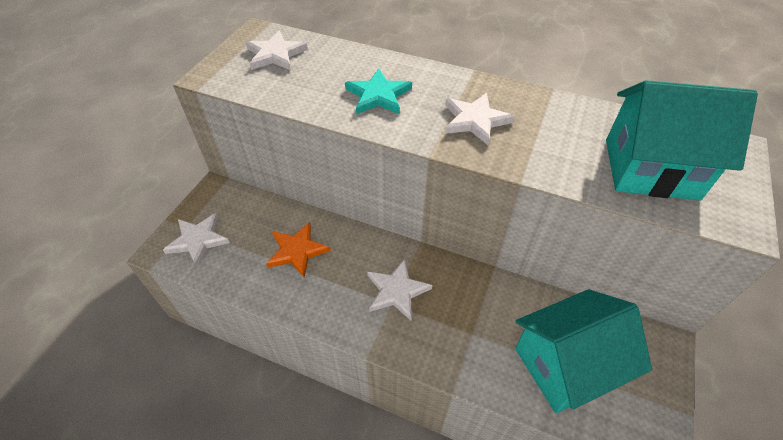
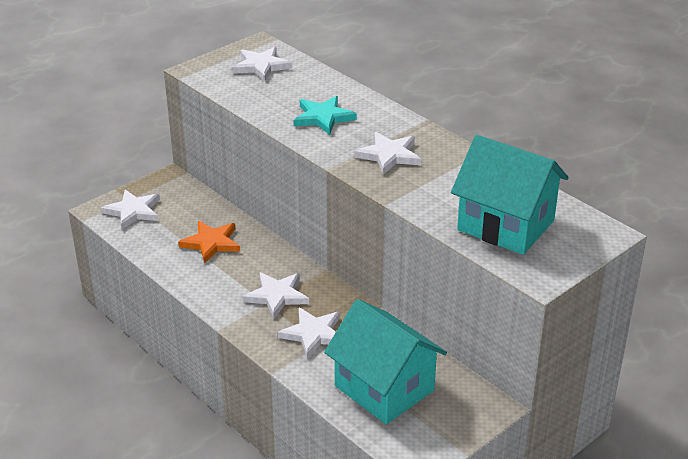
camera: 25 degrees right, 15 degrees down
turquoise house [515,289,652,413] -> turquoise house turned 45 degrees clockwise [324,299,447,424]
none -> white star [278,308,340,358]

